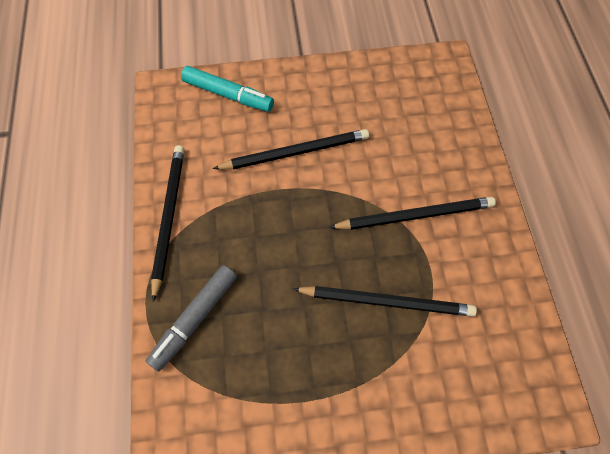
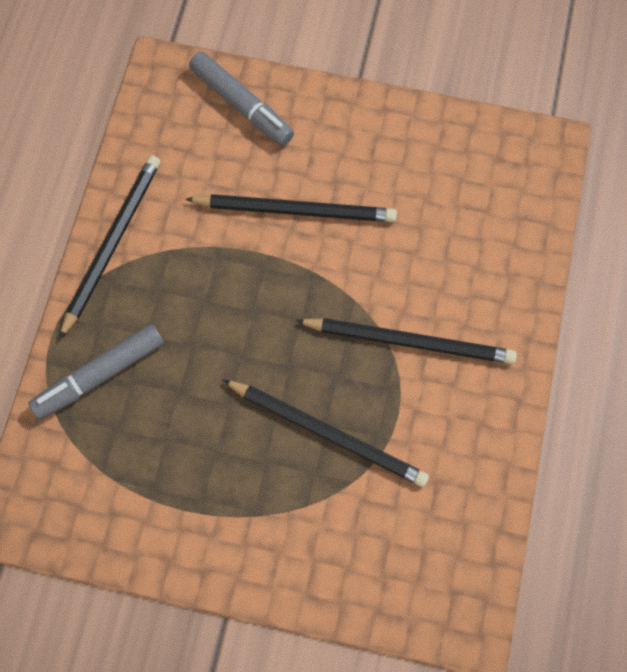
camera: 20 degrees right, 5 degrees up
turquoise marker [181,66,274,112] -> grey marker [189,51,294,146]

